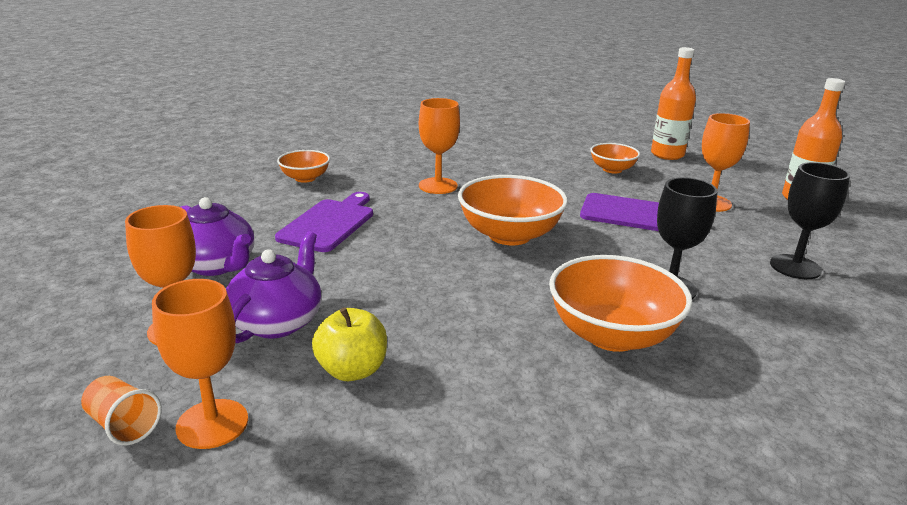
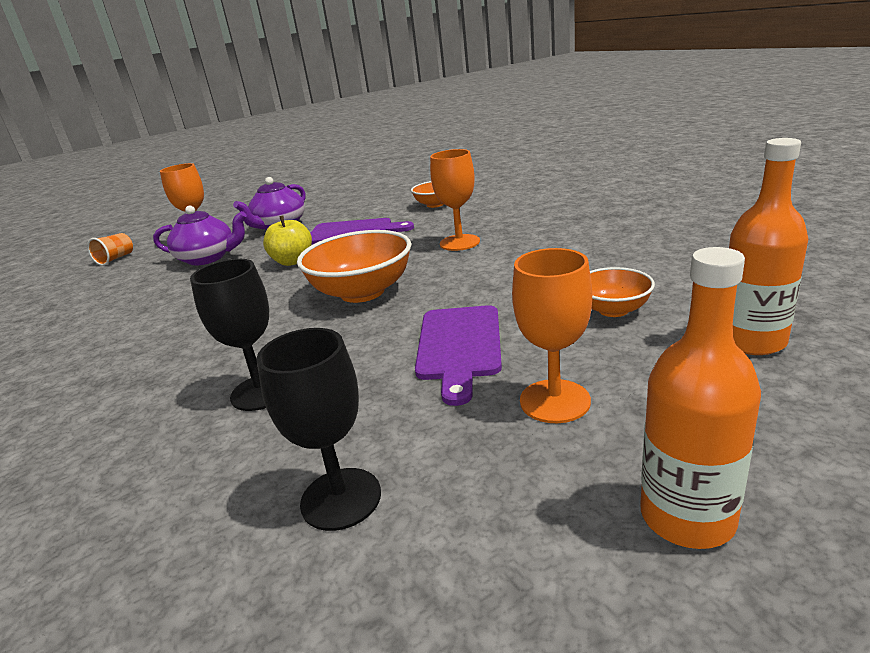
camera: 80 degrees right, 0 degrees up
orange goblet [152,279,248,449] -> none
yellow apple [312,307,387,381] -> yellow apple moved to [263,216,312,266]
orange bowl [549,255,692,352] -> none

